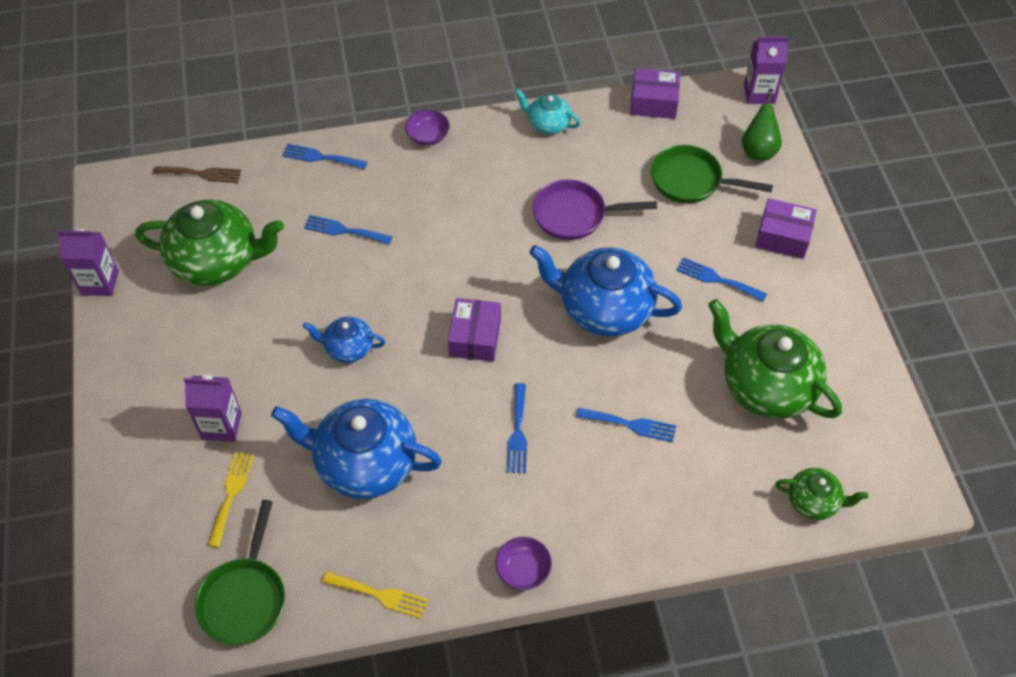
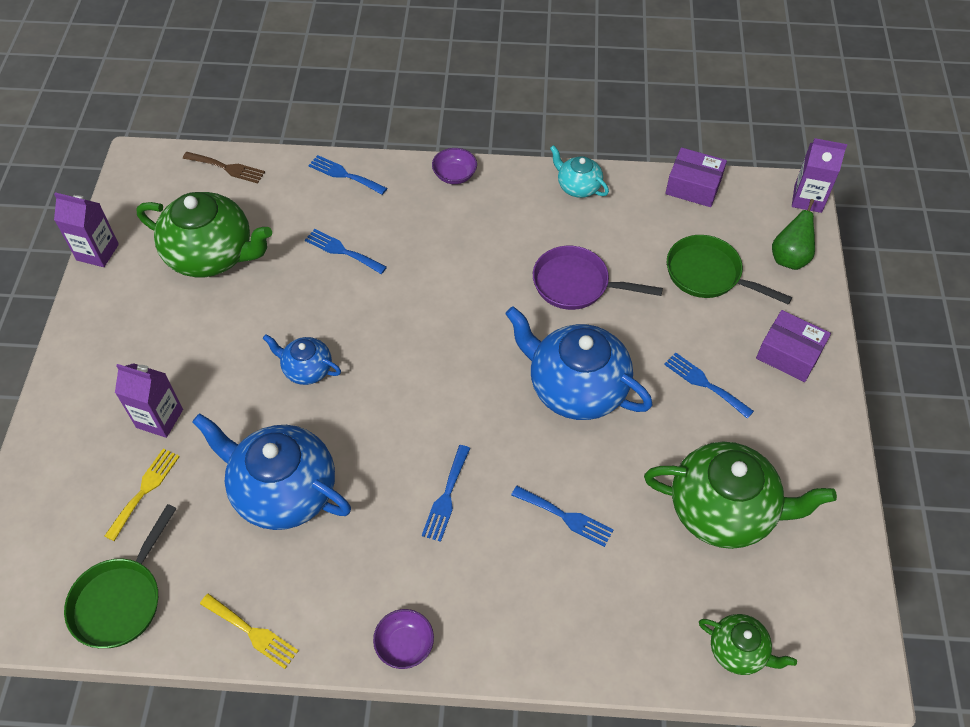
camera: 15 degrees right, 0 degrees up
purple box [448,298,501,362] -> none
green teapot [708,299,842,419] -> green teapot turned 135 degrees clockwise [644,442,837,549]

